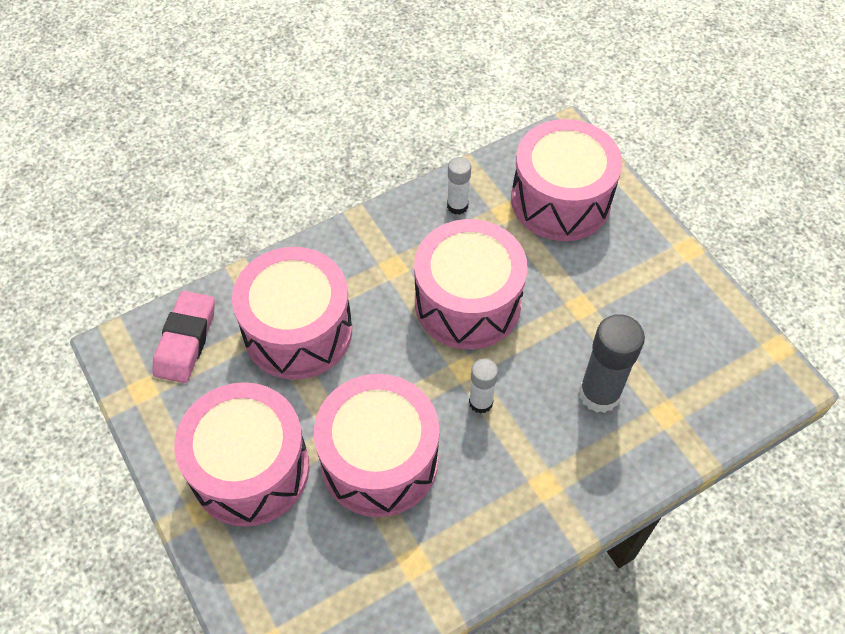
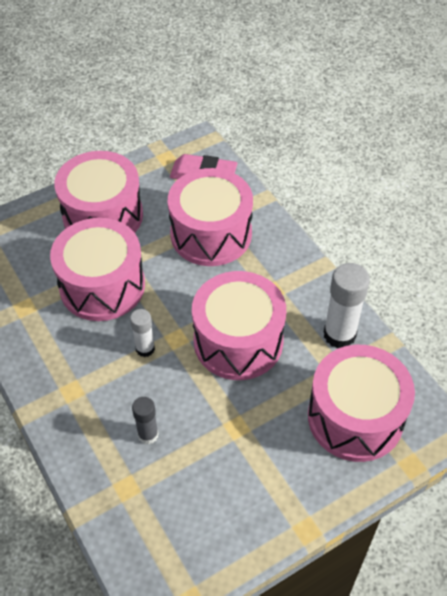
camera: 90 degrees right, 5 degrees down
white glue stick [447,157,471,215] -> white glue stick [324,263,370,348], size x1.72
grey glue stick [579,314,645,413] -> grey glue stick [132,397,159,444], size x0.58

